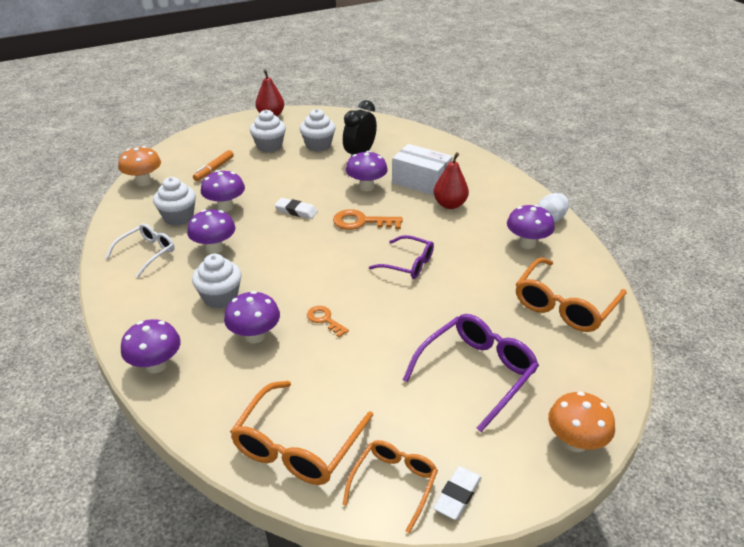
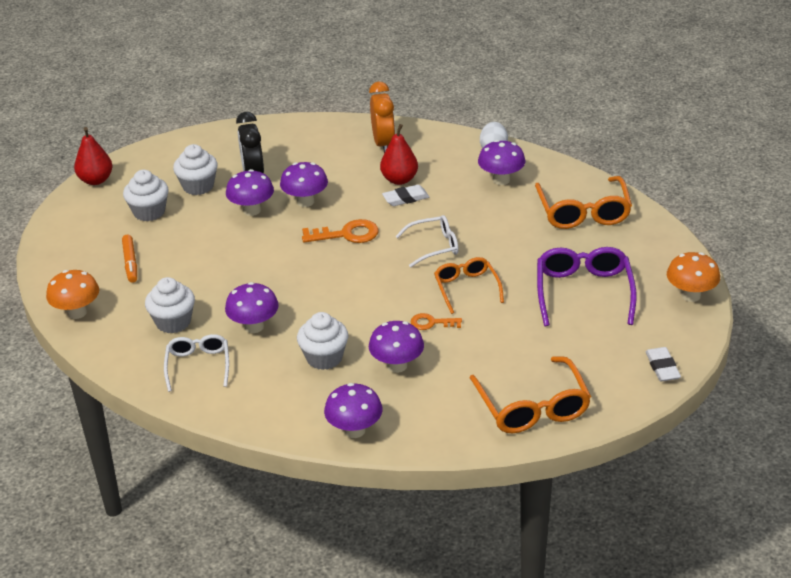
camera: 40 degrees left, 0 degrees up
purple mushroom [201,170,245,212] -> purple mushroom moved to [226,169,274,216]
white eraser [275,198,318,219] -> white eraser moved to [382,185,429,206]
orange key [333,209,403,230] -> orange key turned 150 degrees counterclockwise [302,219,379,243]
orange glasses [342,440,438,534] -> orange glasses moved to [434,257,504,314]
purple glasses [369,235,434,279] -> white glasses [396,215,459,267]
white box [392,144,453,196] -> none
none -> orange clock [369,82,395,153]

